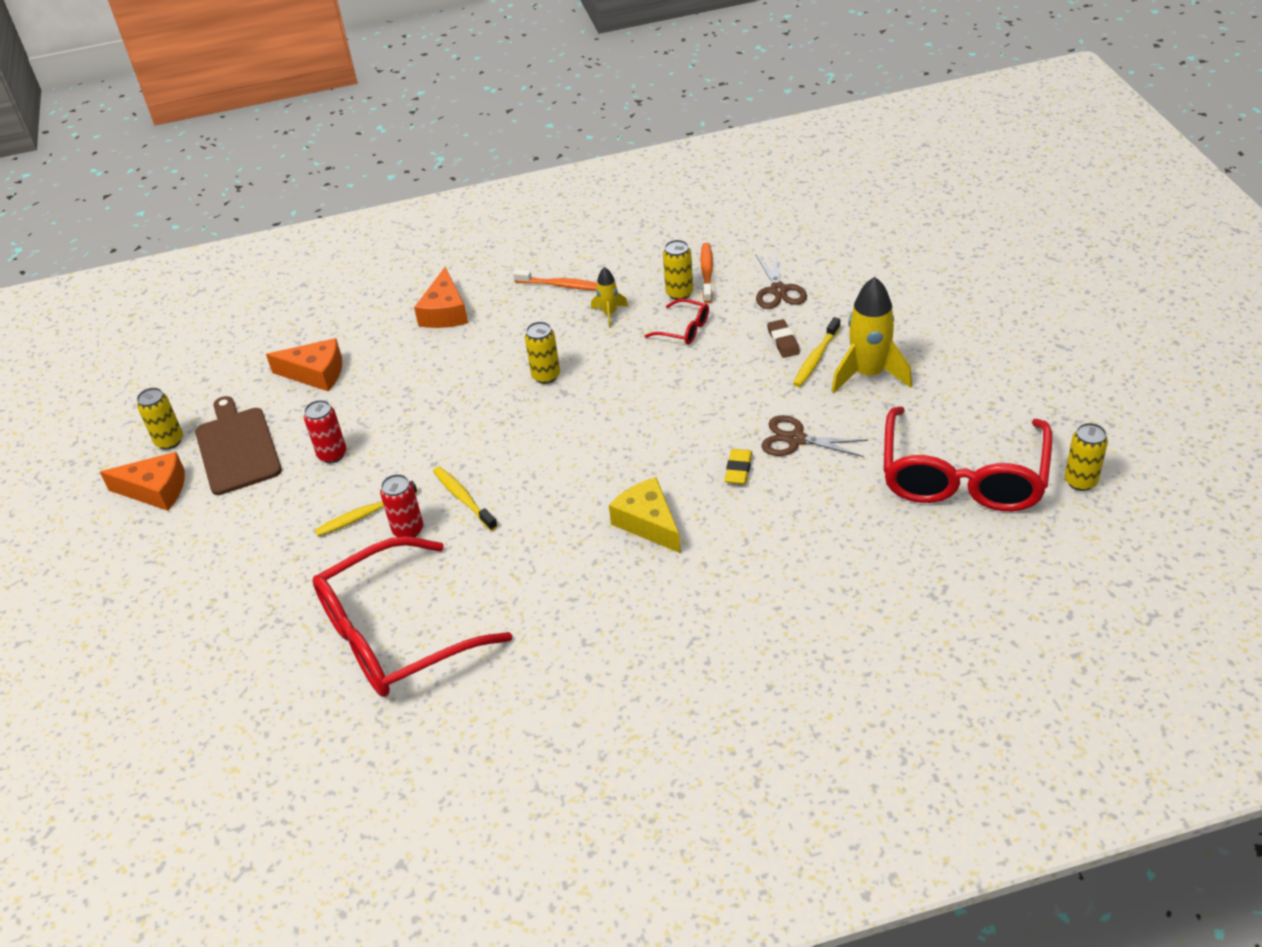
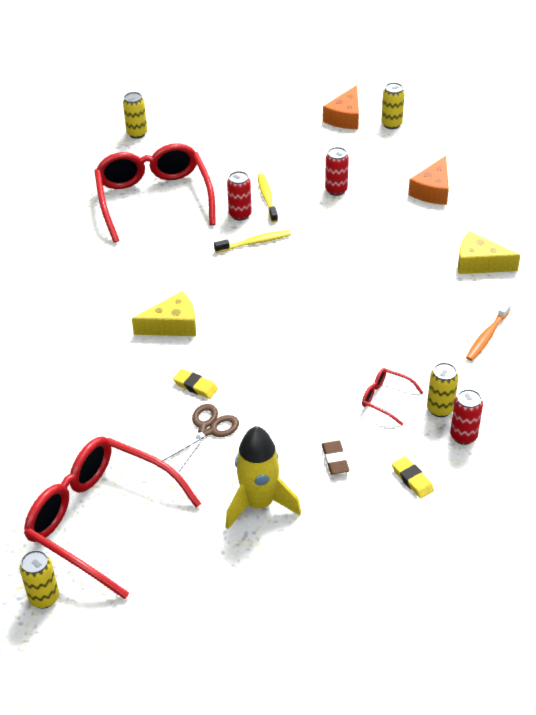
camera: 105 degrees right, 0 degrees up
brown cutting board [195,396,282,495] -> none
orange cheese [414,267,468,328] -> yellow cheese [458,231,520,274]
yellow can [525,322,560,384] -> yellow can moved to [123,92,147,139]
yellow rocket [591,267,628,328] -> none
red glasses [645,298,709,344] -> red glasses turned 75 degrees clockwise [362,368,423,425]
orange toothbrush [700,243,713,303] -> red can [450,389,483,445]
brown scissors [756,252,807,309] -> yellow eraser [392,456,434,498]
brown eraser [767,319,800,358] -> brown eraser turned 75 degrees clockwise [322,441,350,474]
yellow toothbrush [793,317,841,387] -> none

